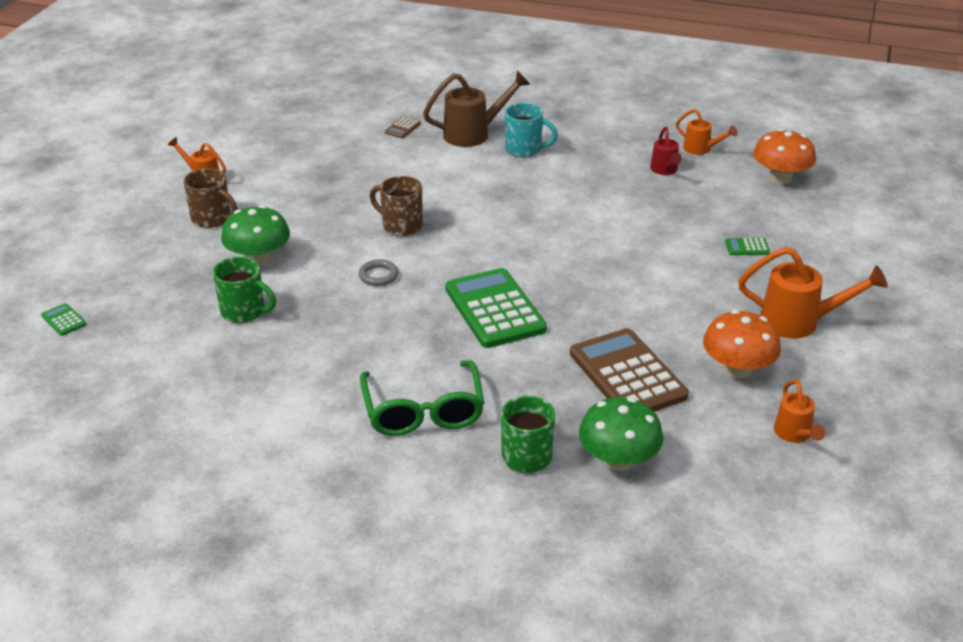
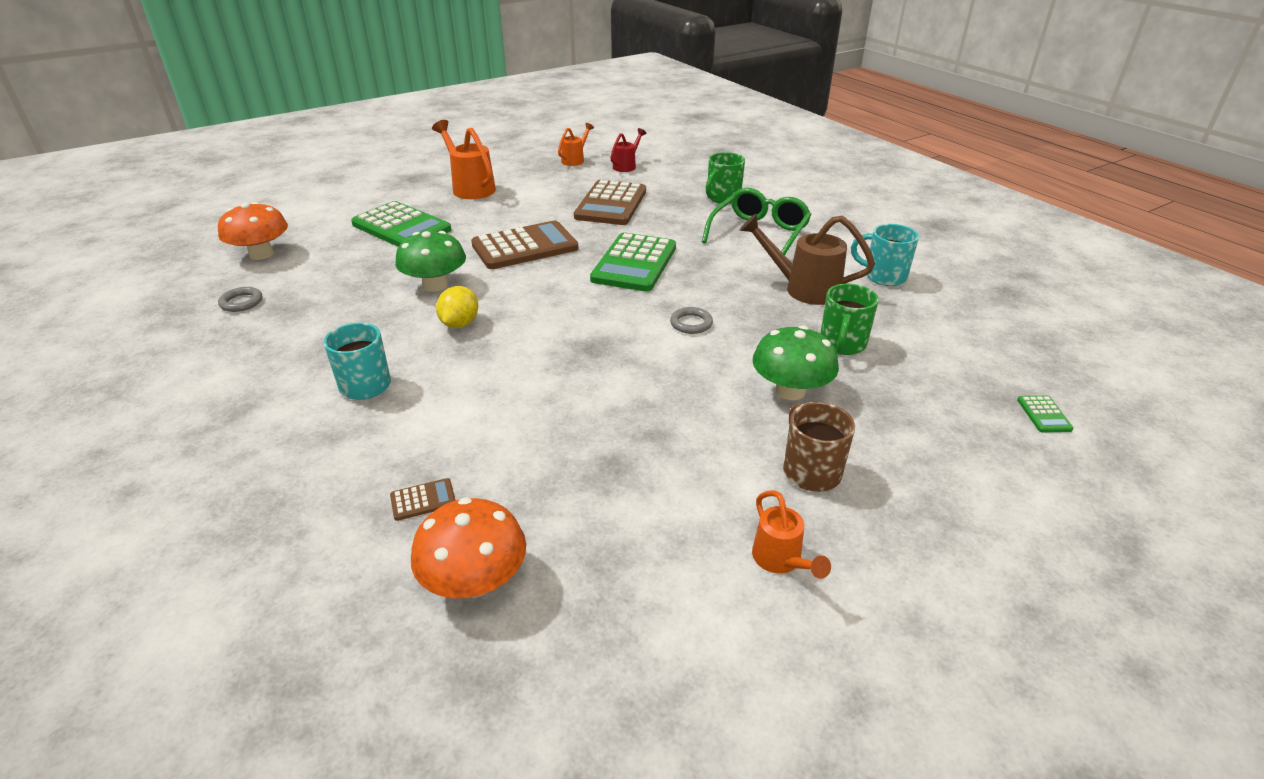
camera: 140 degrees left, 0 degrees up
green mug [213,256,276,323] -> green mug turned 135 degrees counterclockwise [820,284,879,355]
brown mug [370,176,423,236] -> none
brown watering can [423,71,530,147] -> brown watering can moved to [740,214,875,305]
green mushroom [579,397,663,471] -> green mushroom moved to [395,231,466,292]
red watering can [650,127,682,175] -> red watering can moved to [610,128,646,172]
orange watering can [676,109,738,155] -> grey ring [218,287,262,312]
orange mushroom [703,310,781,378] -> orange mushroom moved to [411,497,526,598]
green calculator [725,238,770,255] -> green calculator [351,201,451,247], size x2.48
none -> yellow lemon [436,286,478,328]
none -> brown calculator [471,221,578,269]
none -> turquoise mug [851,224,919,286]

